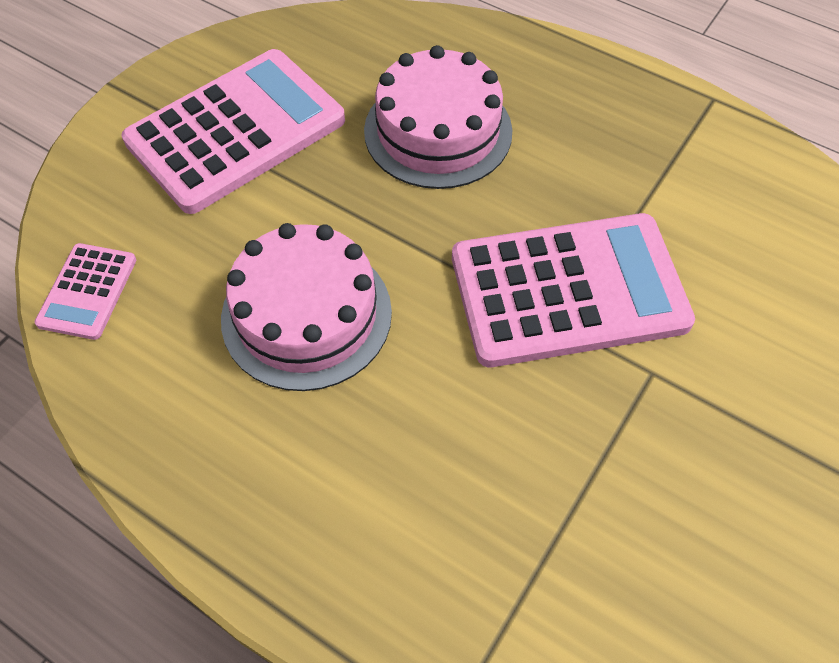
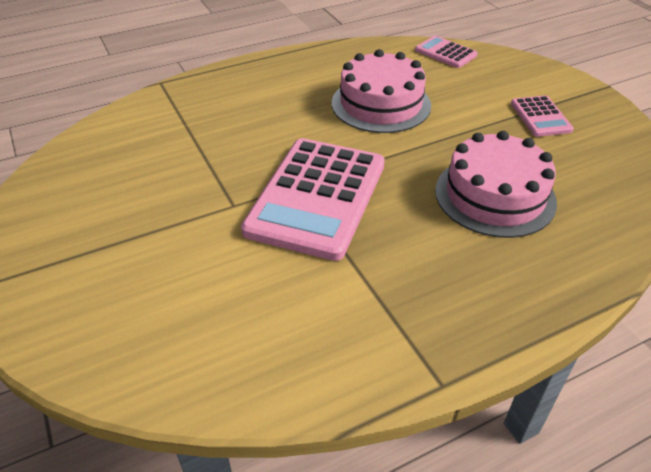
camera: 120 degrees right, 15 degrees down
pink calculator [122,49,345,214] -> pink calculator [511,95,574,137], size x0.47

